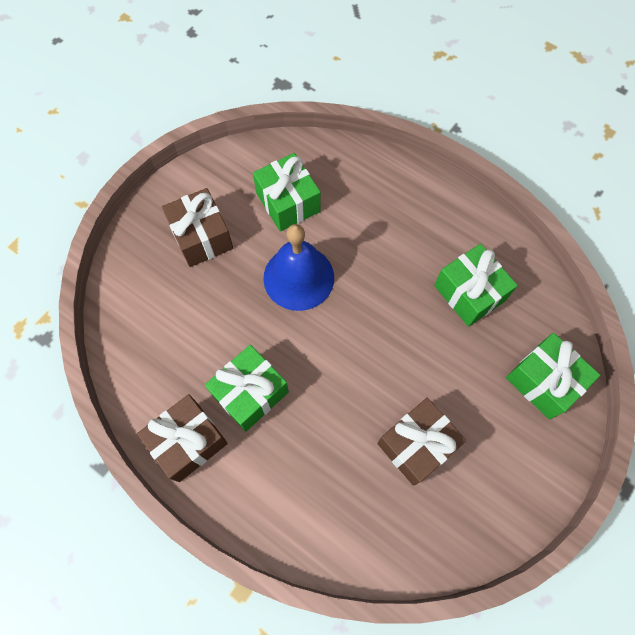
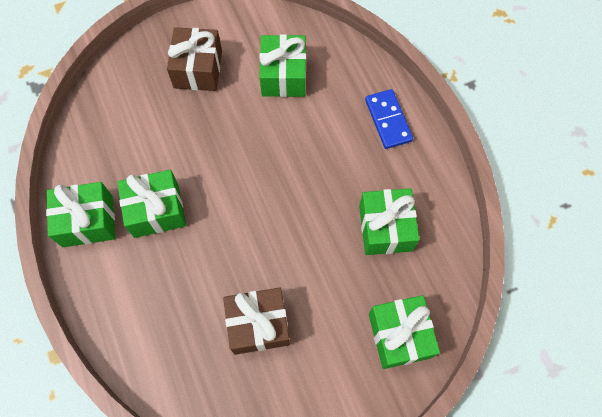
camera: 30 degrees right, 0 degrees up
brown gift [137,394,228,482] -> green gift [46,182,115,247]
blue bell [263,224,334,311] -> none
none -> blue domino [365,89,413,149]

